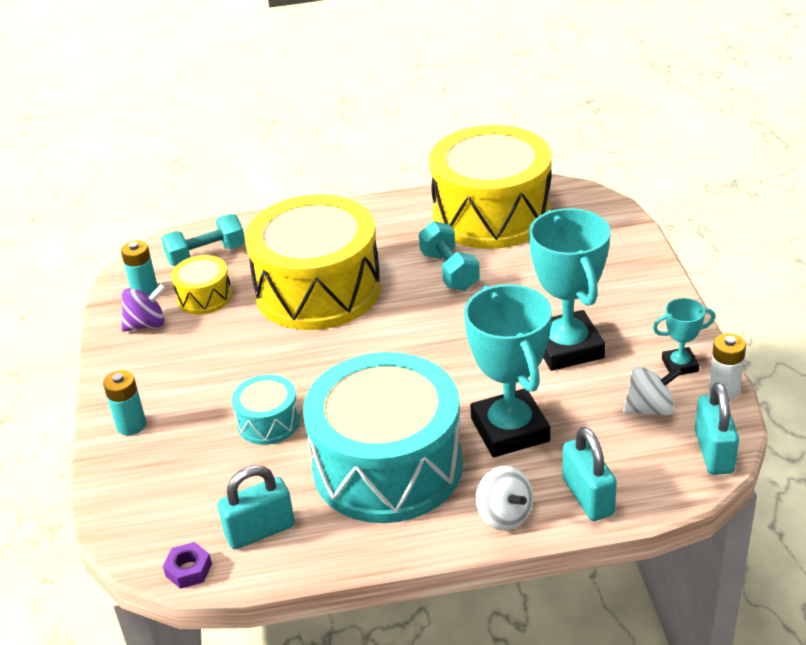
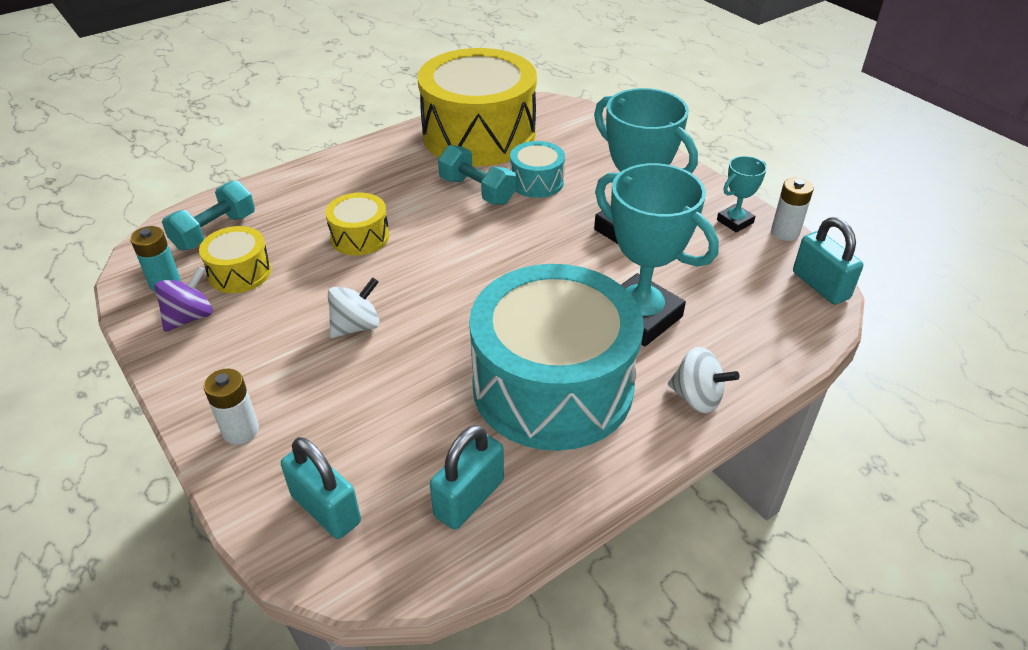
camera: 30 degrees left, 5 degrees up
turquoise battery [103,370,146,436] -> white battery [204,369,259,445]
purple nut [163,542,212,589] -> none
turquoise drum [232,374,300,445] -> turquoise drum moved to [510,141,565,198]
yellow drum [245,195,381,330] -> yellow drum [325,192,389,256], size x0.44
turquoise padlock [562,427,617,521] -> turquoise padlock moved to [281,437,361,539]
white spinning top [623,366,682,415] -> white spinning top moved to [328,277,380,338]

